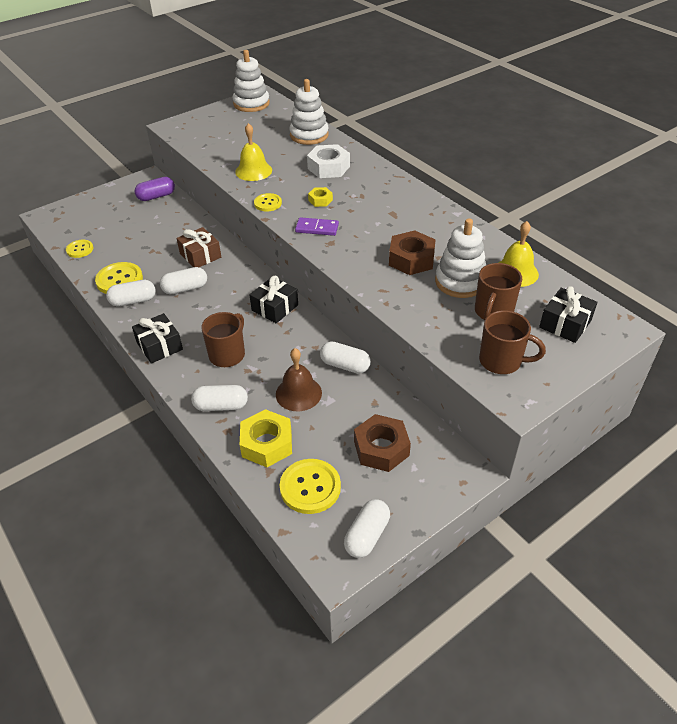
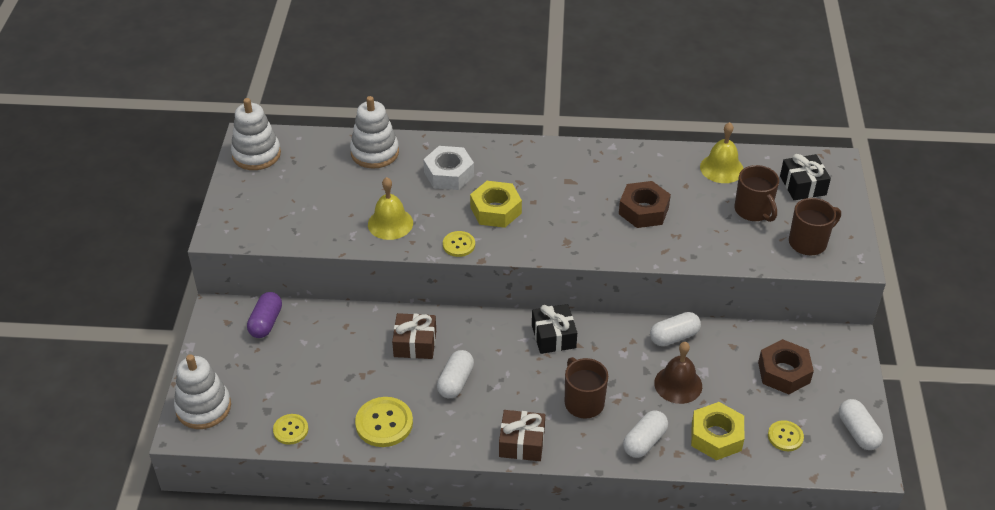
camera: 50 degrees left, 0 degrees up
white capsule [106,280,156,306] -> none
black gift [132,313,183,364] -> brown gift [499,410,545,461]
yellow button [280,459,341,514] -> yellow button [768,420,804,451], size x0.61
purple domino [295,217,339,236] -> none
yellow nut [308,187,333,207] -> yellow nut [470,181,522,228], size x1.86
white stacking toy [435,218,486,298] -> white stacking toy moved to [174,354,231,429]

